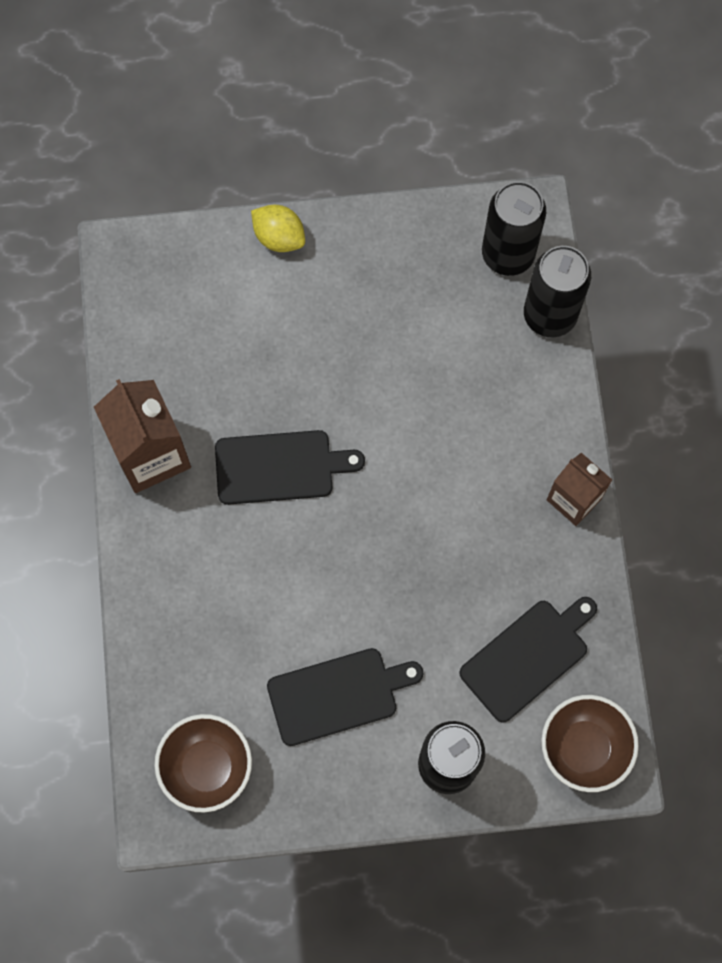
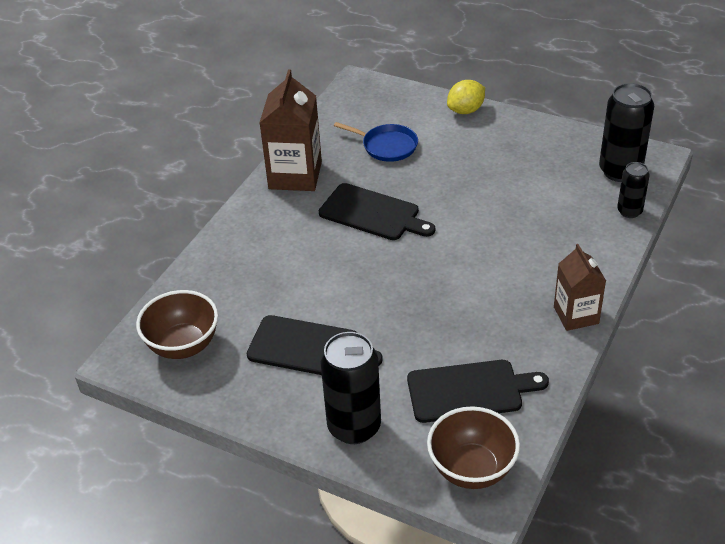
camera: 35 degrees right, 30 degrees down
yellow lemon [251,205,305,252] -> yellow lemon turned 75 degrees clockwise [447,80,485,114]
black can [524,246,591,337] -> black can [617,162,649,218], size x0.56
none -> blue pan [334,122,418,162]

